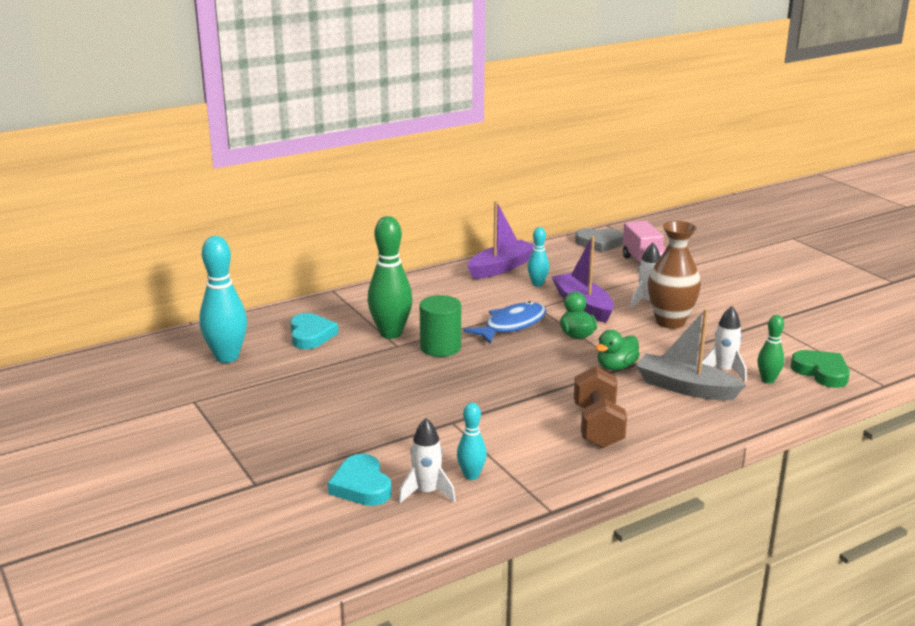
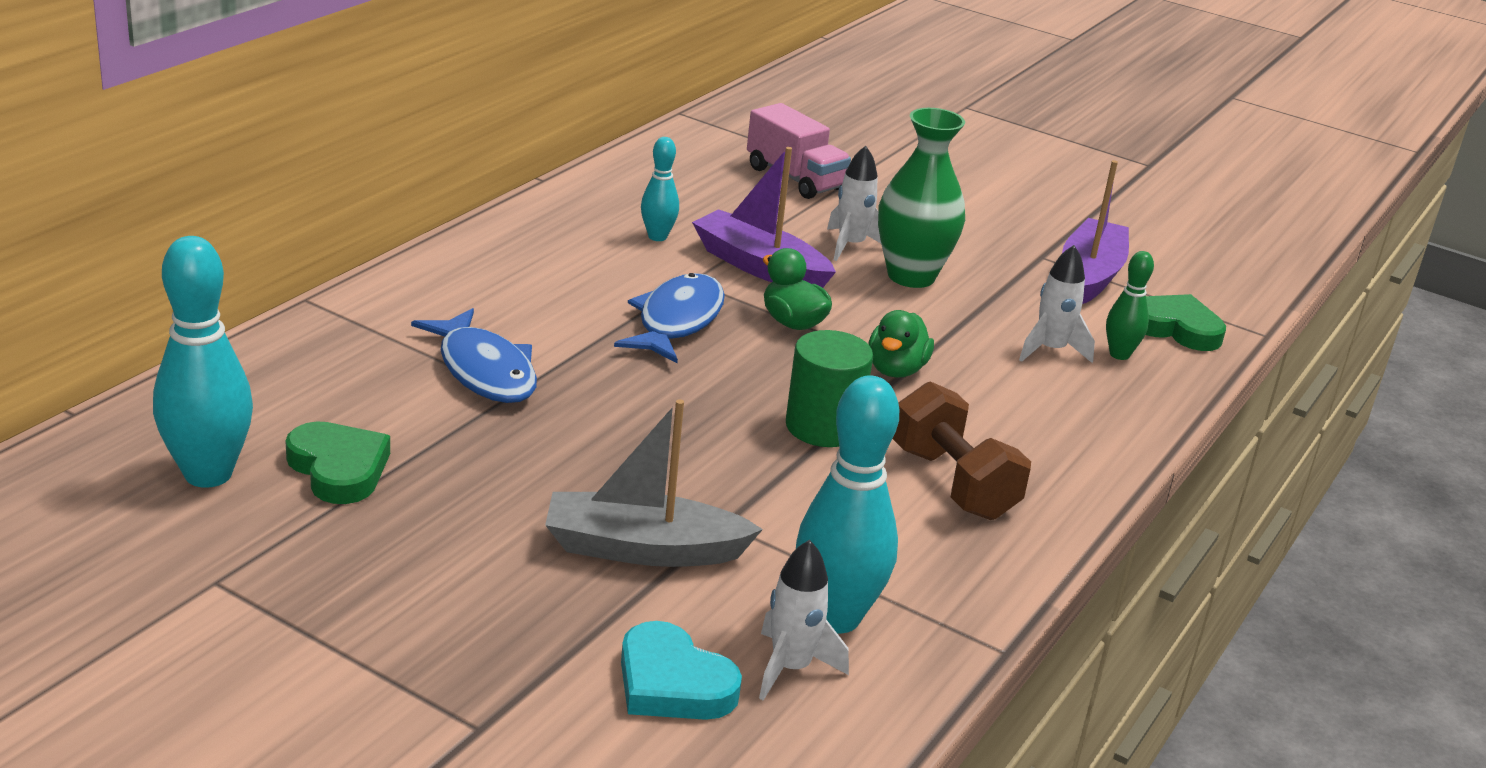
camera: 30 degrees left, 5 degrees up
turquoise heart [290,313,338,349] -> none
green bowling pin [368,216,413,339] -> blue fish [411,308,537,403]
green cylinder [420,295,461,357] -> green cylinder moved to [786,330,873,447]
turquoise bowling pin [457,403,487,480] -> turquoise bowling pin [796,376,899,633], size x1.87
purple boat [467,201,535,279] -> purple boat moved to [1062,160,1129,304]
grey heart [575,228,623,252] -> none
grey boat [636,309,746,400] -> grey boat moved to [545,399,763,567]
brown vase [648,221,701,329] -> green vase [878,108,965,288]
none -> green heart [285,421,390,504]

